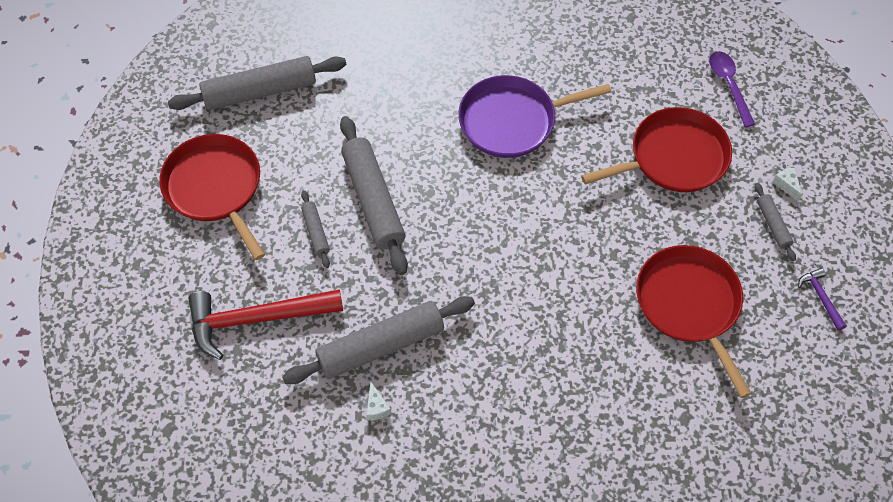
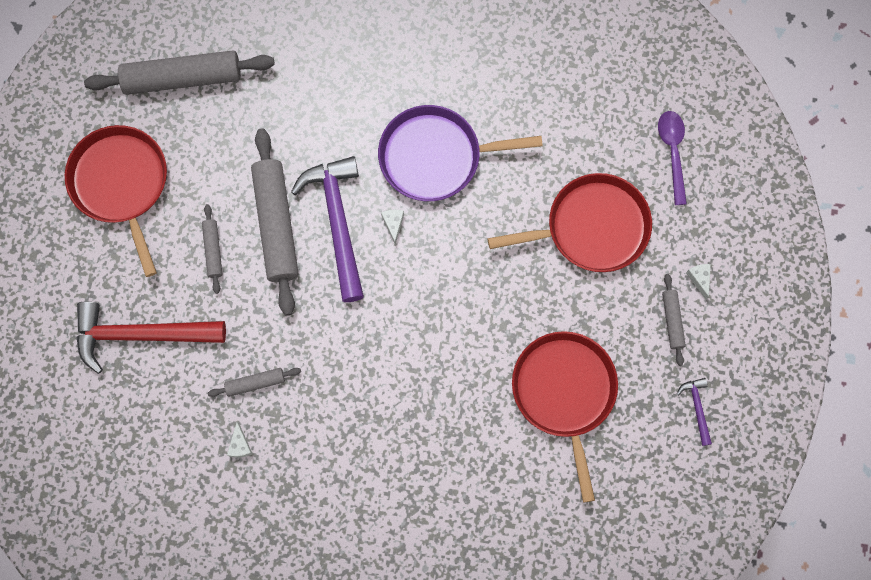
camera: 10 degrees right, 15 degrees up
grey rolling pin [282,296,475,384] -> grey rolling pin [208,368,301,397], size x0.48
none -> purple hammer [291,156,364,302]
none -> white cheese [381,210,404,245]

